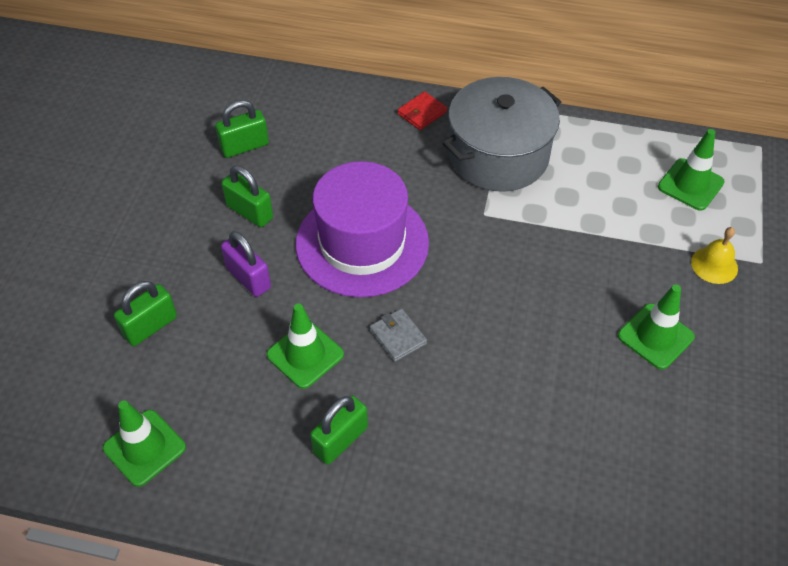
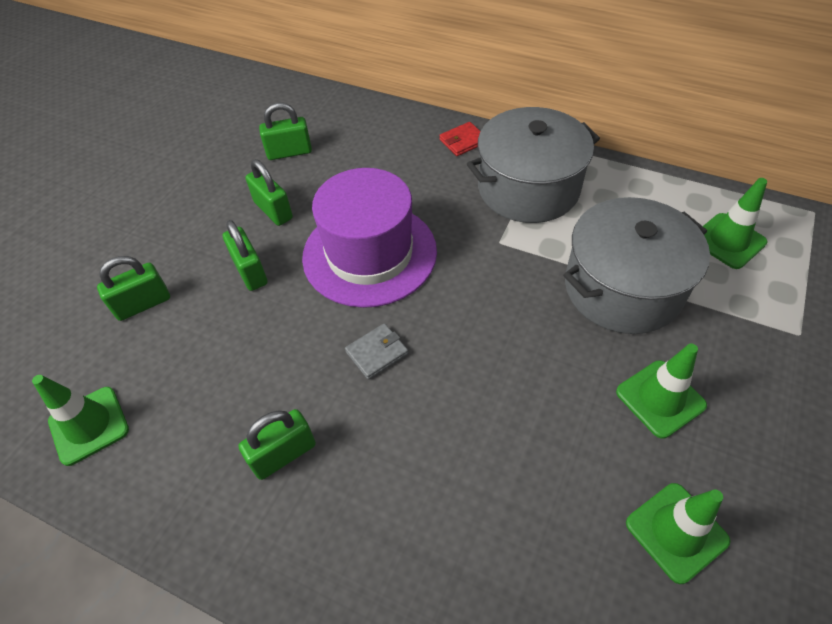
camera: 15 degrees right, 0 degrees up
purple padlock [221,231,271,297] -> green padlock [223,220,268,291]
green traffic cone [266,303,344,389] -> green traffic cone moved to [626,483,730,584]
grey wallet [370,308,427,362] -> grey wallet turned 75 degrees clockwise [345,323,408,380]
yellow bell [691,227,738,284] -> none
none -> grey pot [563,197,710,334]

